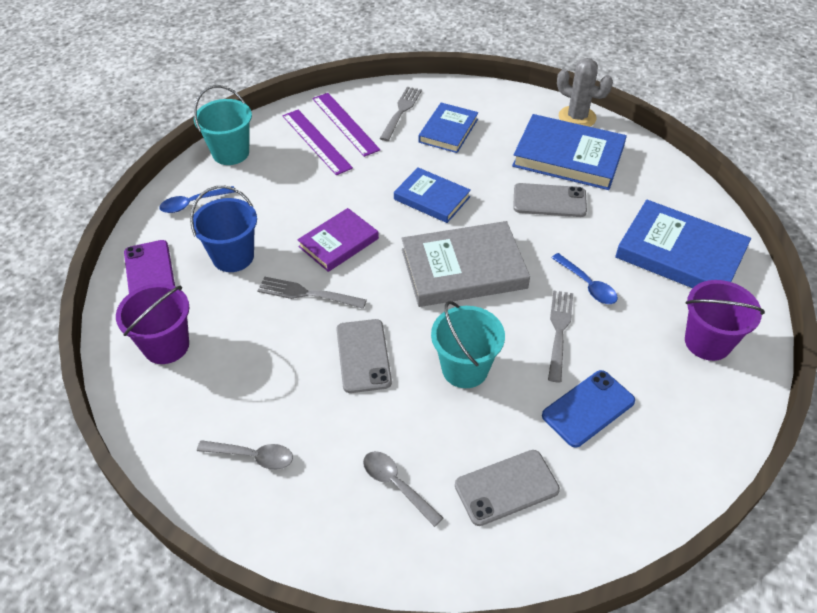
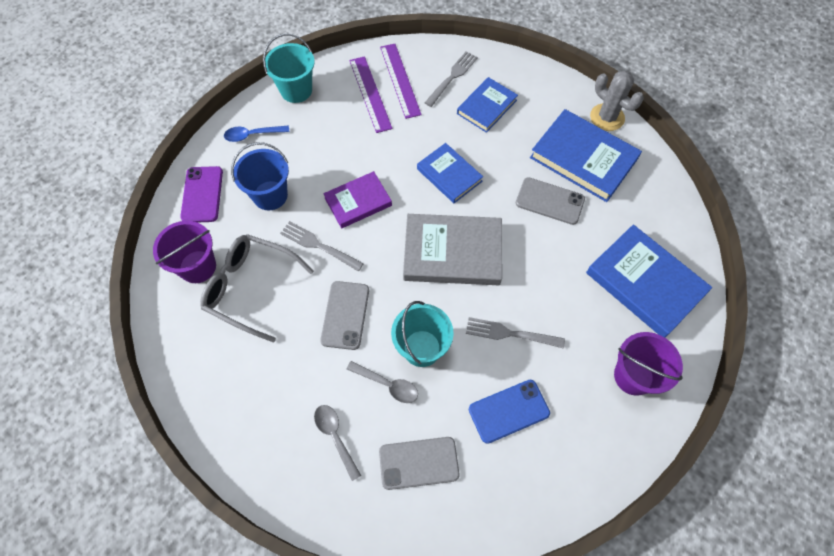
camera: 15 degrees right, 15 degrees up
grey spoon [197,440,293,470] -> grey spoon moved to [347,361,418,403]
grey fork [548,290,573,383] -> grey fork turned 105 degrees counterclockwise [466,317,565,349]
blue spoon [551,253,618,304] -> none
none -> grey glasses [200,234,314,343]

